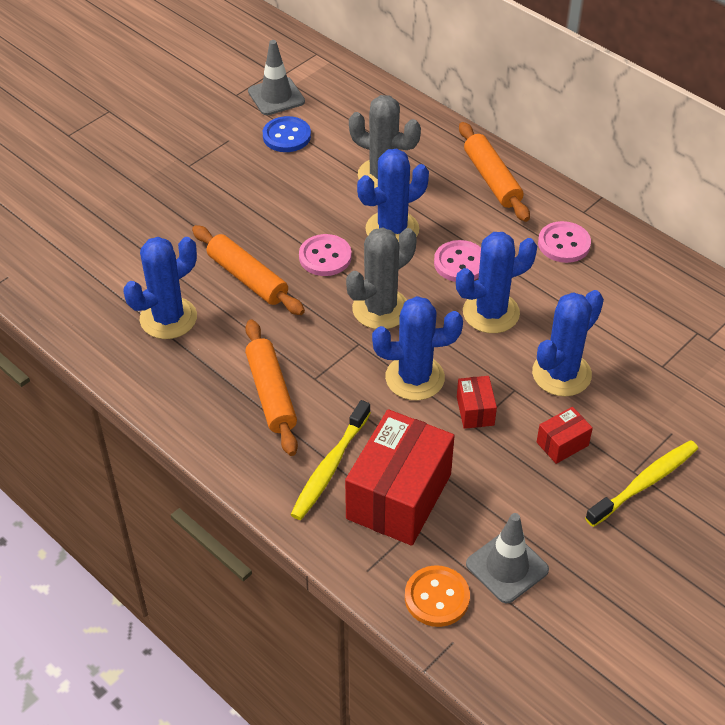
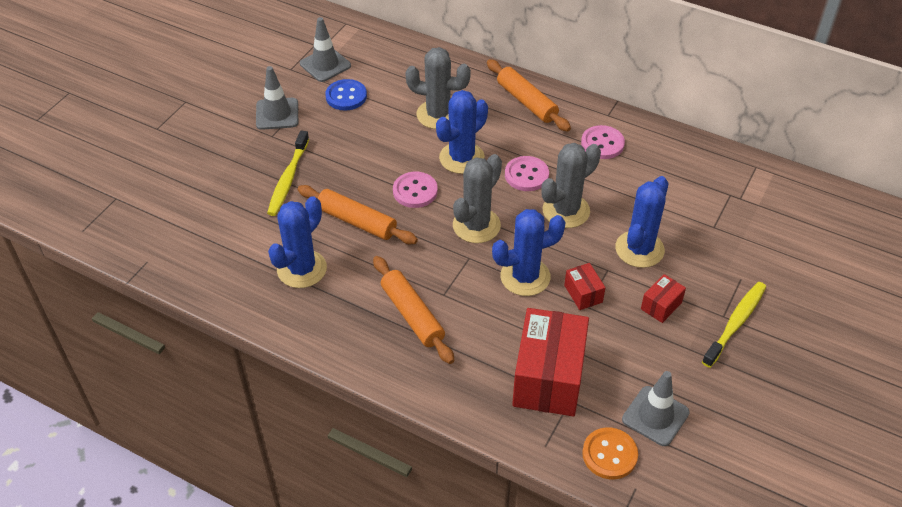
camera: 15 degrees left, 0 degrees up
yellow toothbrush [290,400,371,520] -> yellow toothbrush moved to [267,131,309,216]
blue cactus [456,232,537,333] -> grey cactus [541,143,601,228]
none -> grey traffic cone [256,66,298,130]

